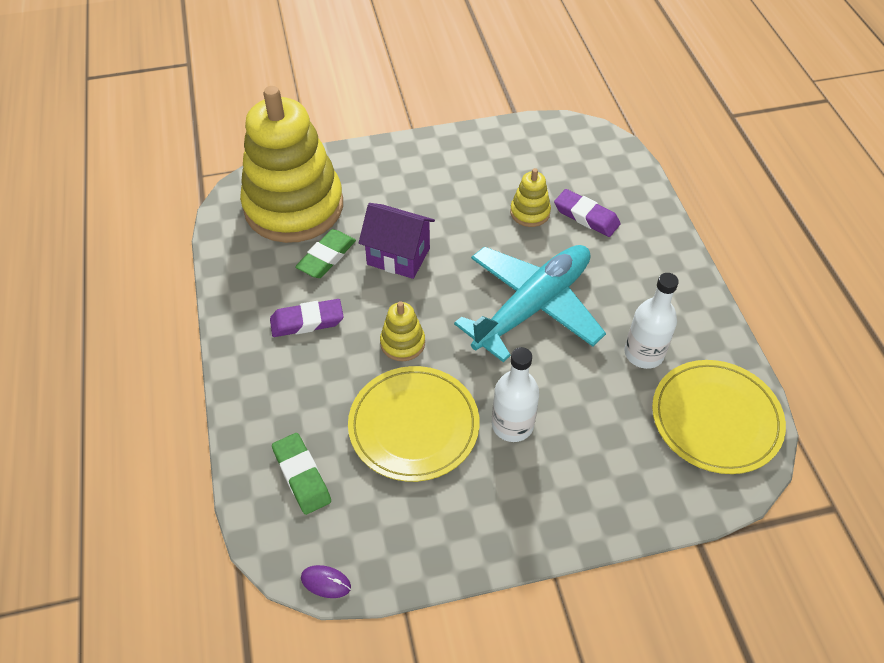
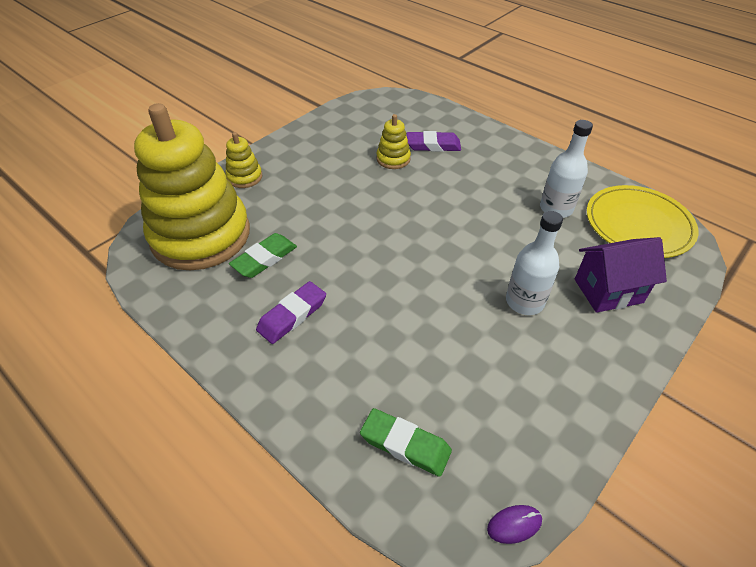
camera: 35 degrees left, 5 degrees down
green eraser [295,229,356,278] -> green eraser turned 45 degrees clockwise [229,233,297,278]
yellow plate [348,366,480,482] -> none
purple house [359,203,435,279] -> purple house moved to [575,237,667,313]
yellow stacking toy [380,301,425,361] -> yellow stacking toy moved to [225,132,262,188]
turquoise plane [454,245,606,362] -> none

